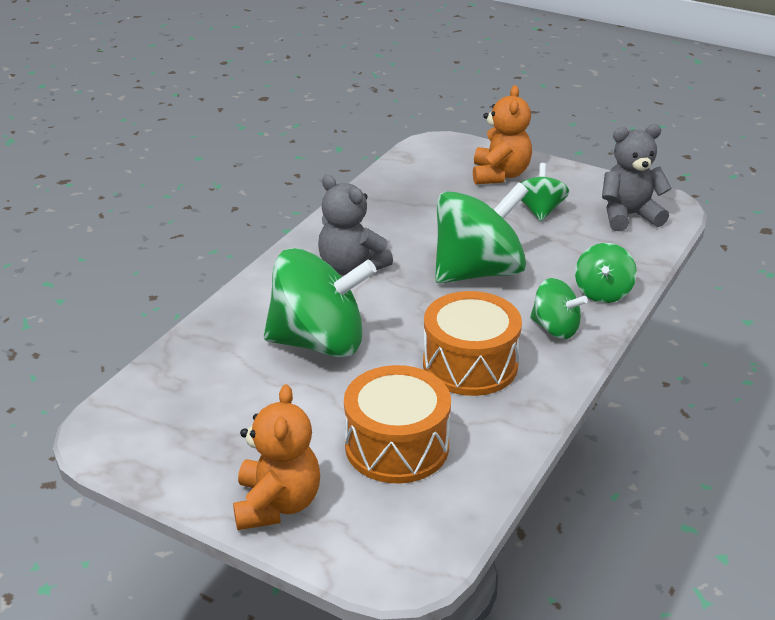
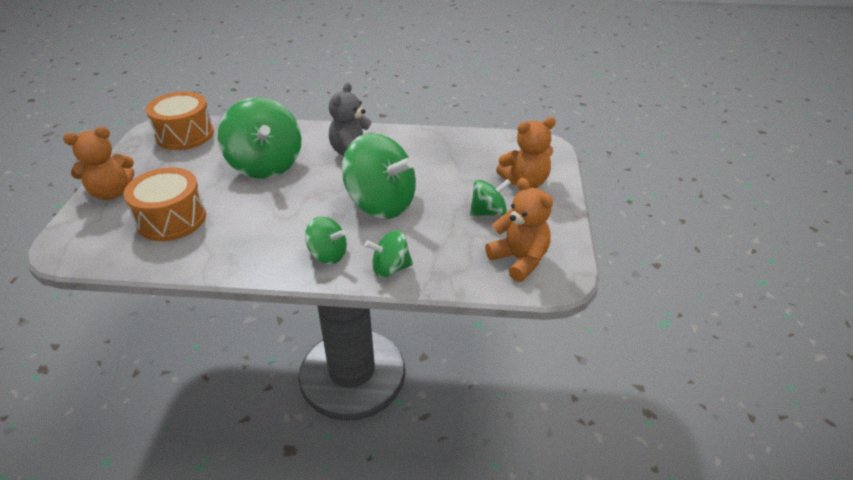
camera: 65 degrees right, 5 degrees up
orange drum [423,291,522,396] -> orange drum moved to [146,91,214,150]
green spinning top [530,278,588,339] -> green spinning top turned 75 degrees counterclockwise [305,216,347,264]
grey teddy bear [602,124,672,231] -> orange teddy bear [485,178,553,282]

